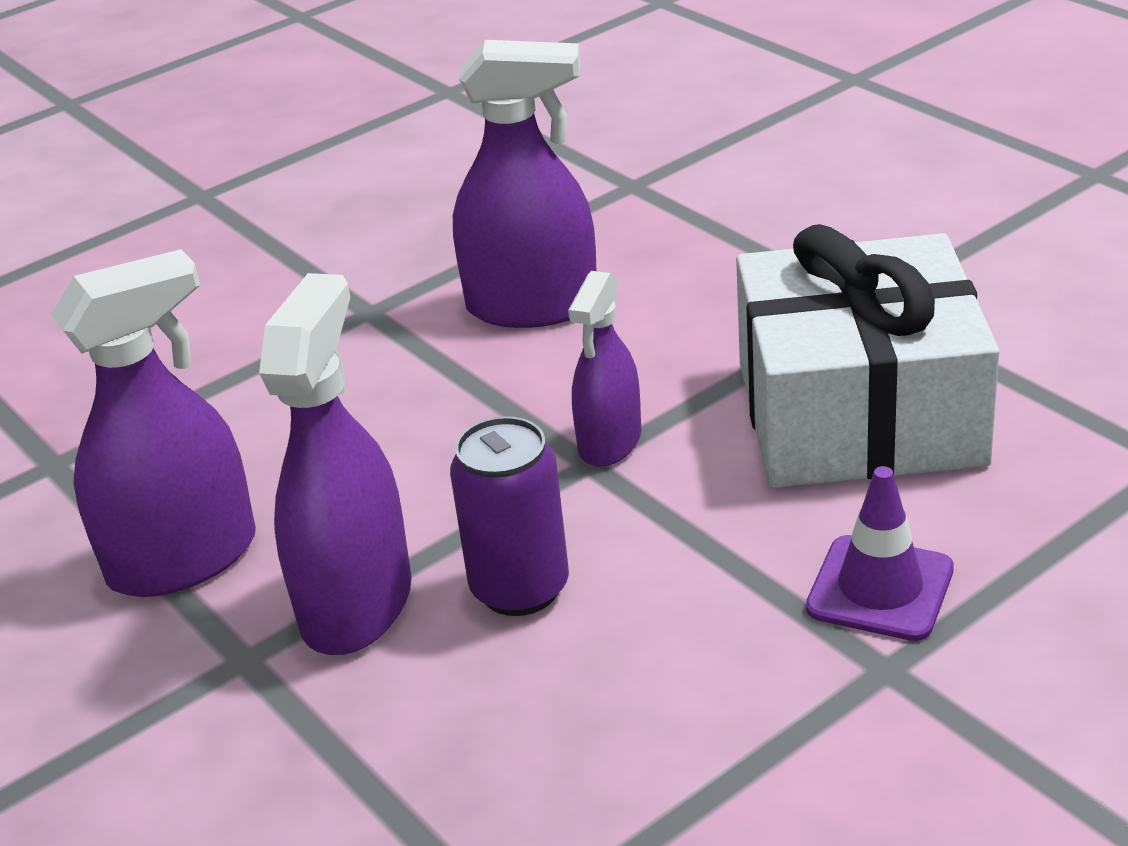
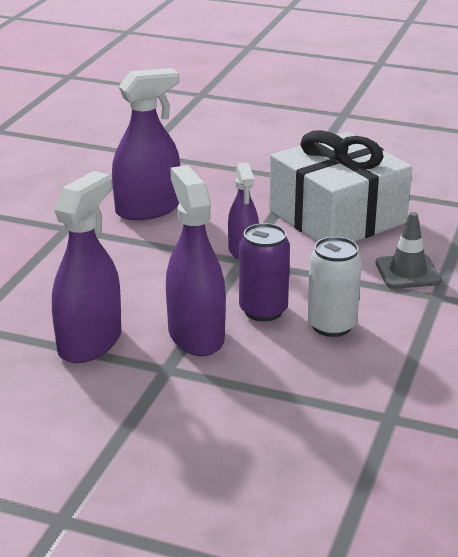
camera: 35 degrees left, 5 degrees down
purple traffic cone [806,466,954,641] -> grey traffic cone [376,212,442,289]
none -> white can [307,237,362,337]

